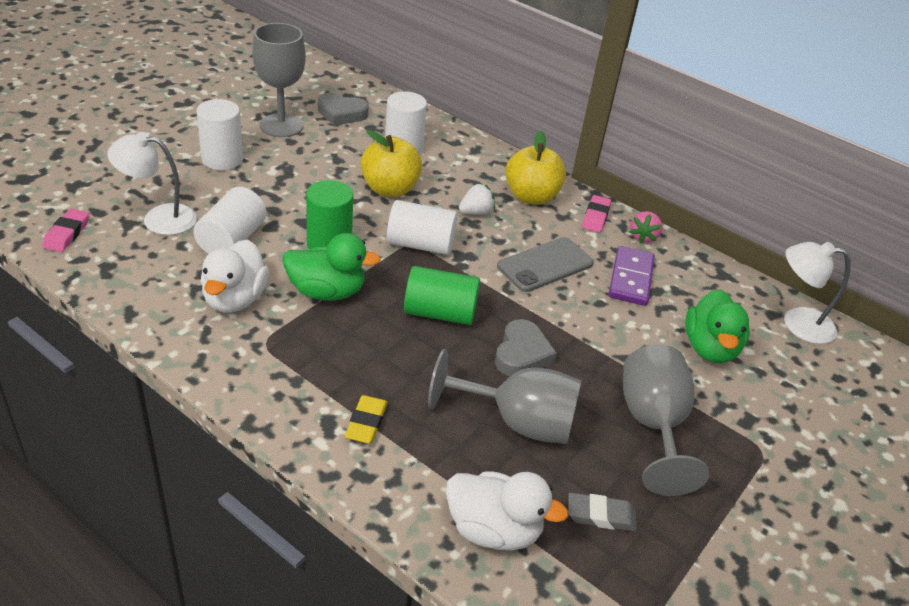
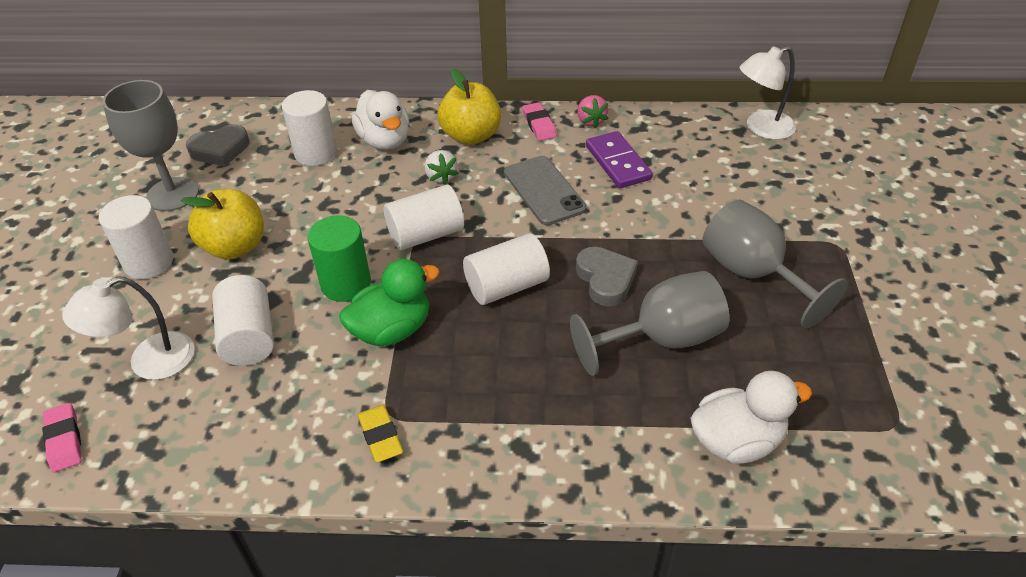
camera: 30 degrees left, 5 degrees up
white duck [201,239,269,313] -> white duck moved to [351,90,409,150]
yellow eraser [345,395,388,444] -> yellow eraser moved to [358,405,403,462]
yellow apple [360,130,422,197] -> yellow apple moved to [181,189,264,260]
green cylinder [404,266,480,325] -> white cylinder [463,233,550,305]
white strawberry [459,183,495,215] -> white strawberry turned 135 degrees clockwise [425,150,459,185]
grey phone [497,237,594,292] -> grey phone turned 45 degrees counterclockwise [504,156,587,225]
grey eraser [568,493,637,531] -> none
green duck [685,290,750,363] -> none

